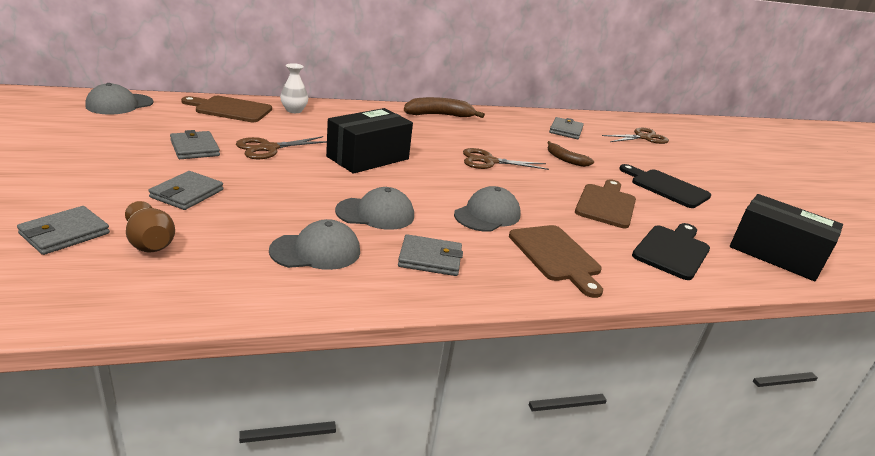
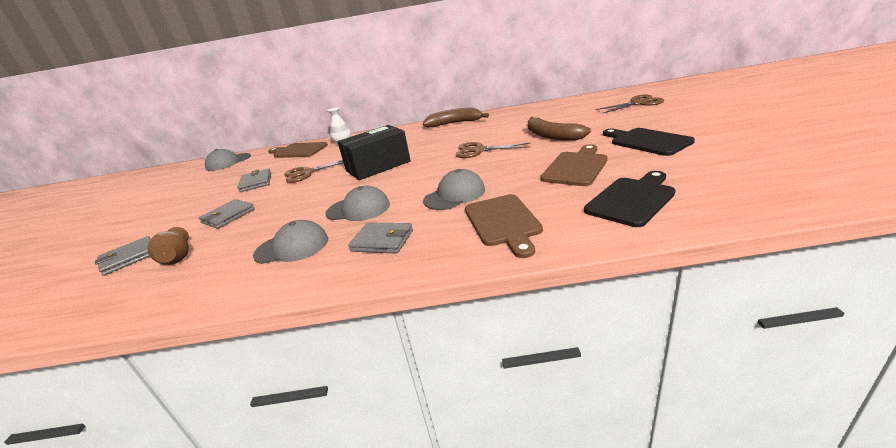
camera: 20 degrees right, 0 degrees up
brown banana [547,141,594,167] -> brown banana [528,117,591,141], size x1.59
grey wallet [549,117,584,139] -> none
black box [730,194,843,281] -> none

